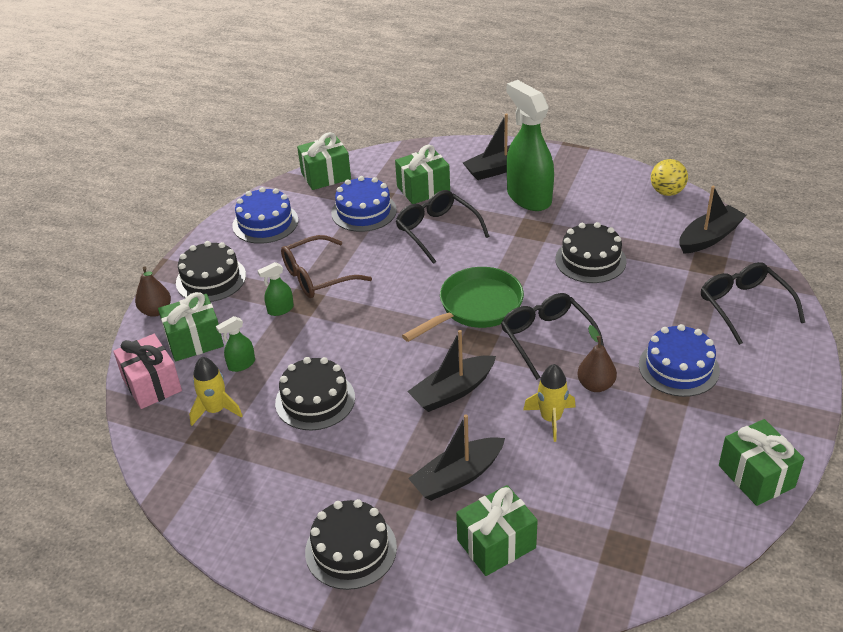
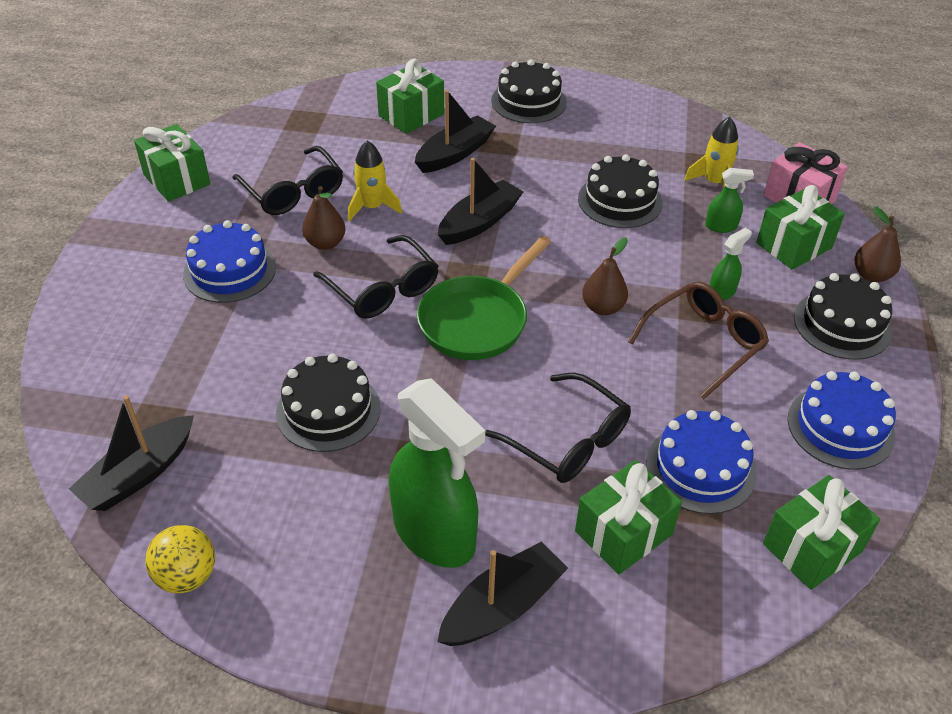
camera: 165 degrees right, 5 degrees up
green spray bottle [216,316,255,372] -> green spray bottle turned 45 degrees clockwise [705,168,754,233]
black glasses [701,262,805,345] -> black glasses moved to [232,146,343,215]
none -> brown pear [582,237,628,315]

